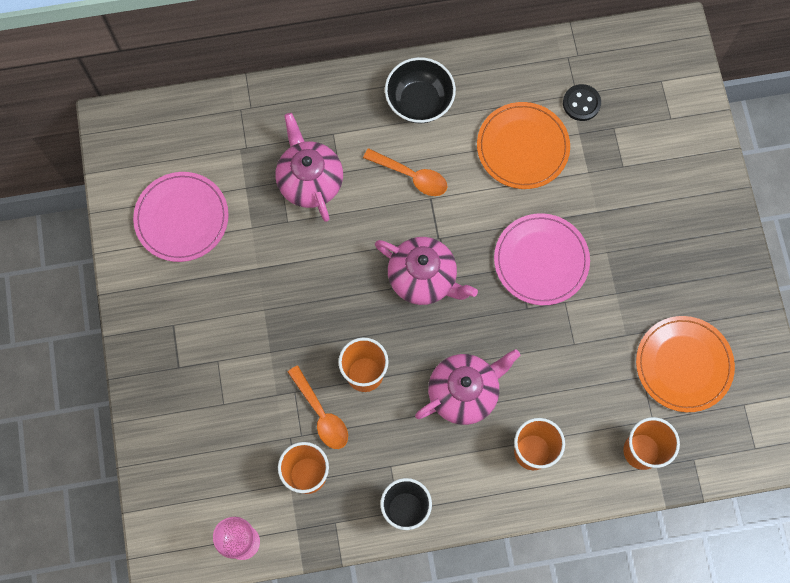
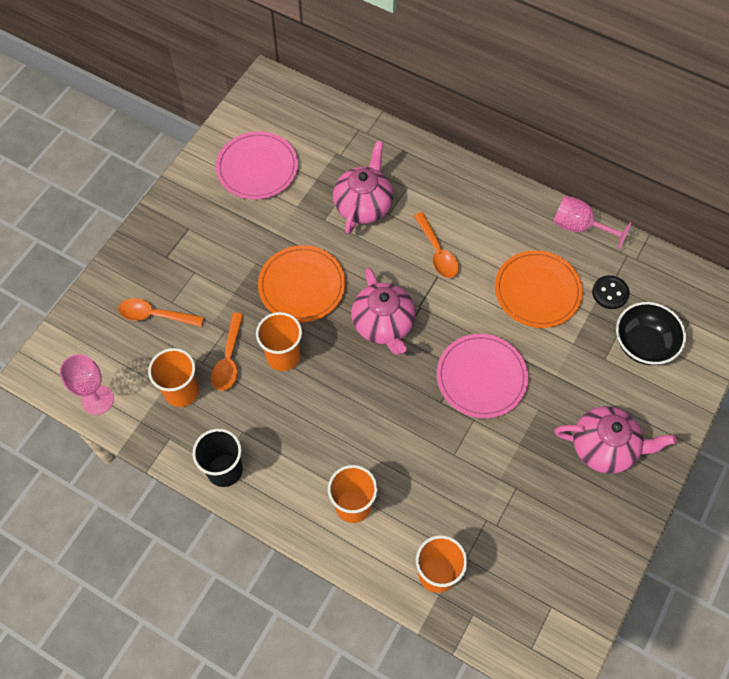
camera: 40 degrees right, 10 degrees down
black bowl [385,57,456,123] -> black bowl moved to [616,302,686,365]
pink teapot [415,349,520,425] -> pink teapot moved to [554,406,676,474]
orange plate [636,316,735,412] -> orange plate moved to [258,245,345,322]
none -> orange spoon [118,298,204,327]
none -> pink goblet [553,195,631,250]

